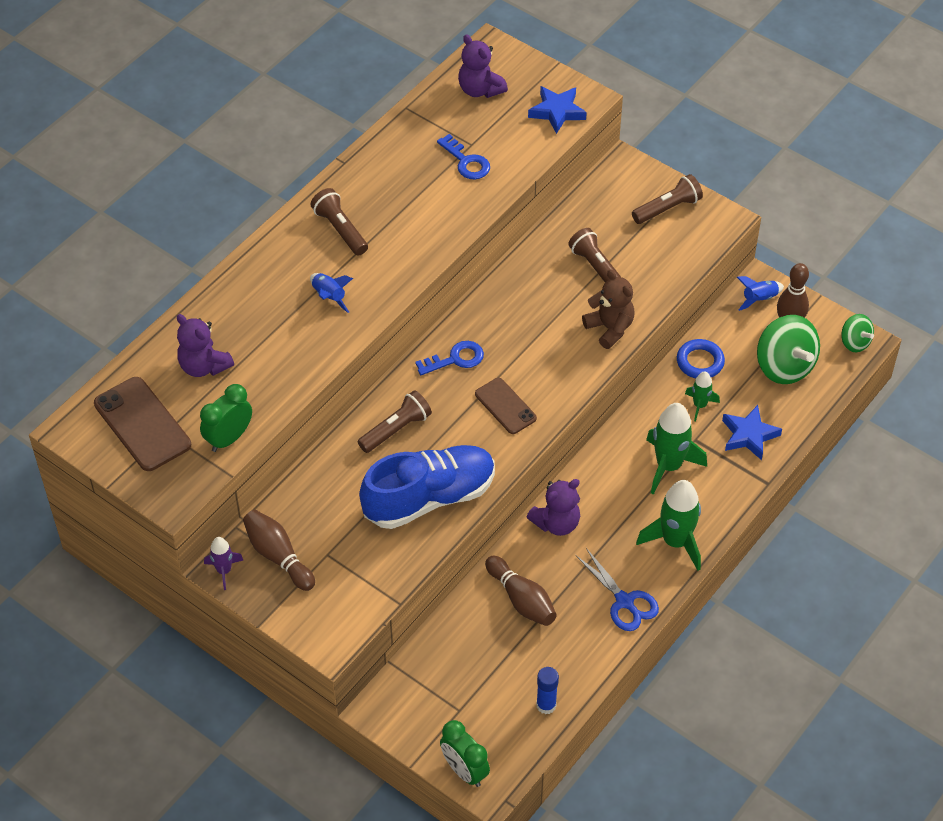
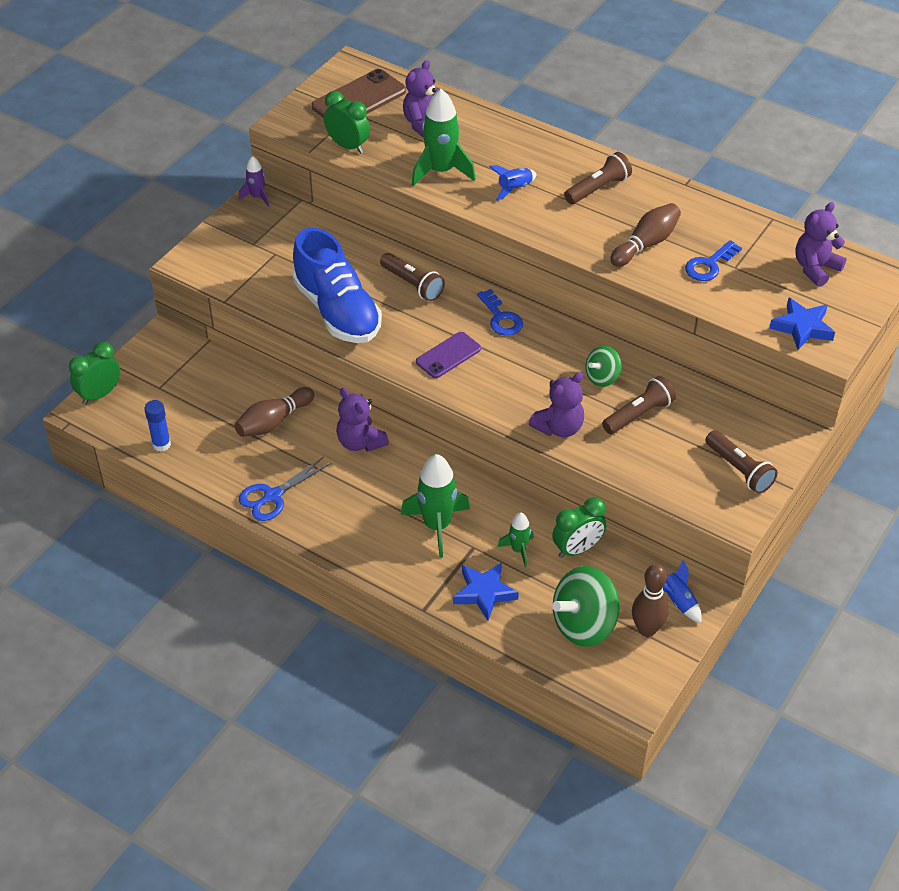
camera: 85 degrees right, 5 degrees down
brown bowling pin [243,510,315,591] -> brown bowling pin moved to [610,203,681,267]
brown phone [475,378,537,434] -> purple phone [416,332,481,378]
brown teddy bear [582,269,635,349] -> purple teddy bear [529,372,584,437]
green rocket [636,480,701,571] -> green rocket moved to [412,89,476,187]
blue ring [677,339,725,378] -> green clock [552,497,606,558]
green spinning top [841,314,874,352] -> green spinning top moved to [585,346,622,387]

